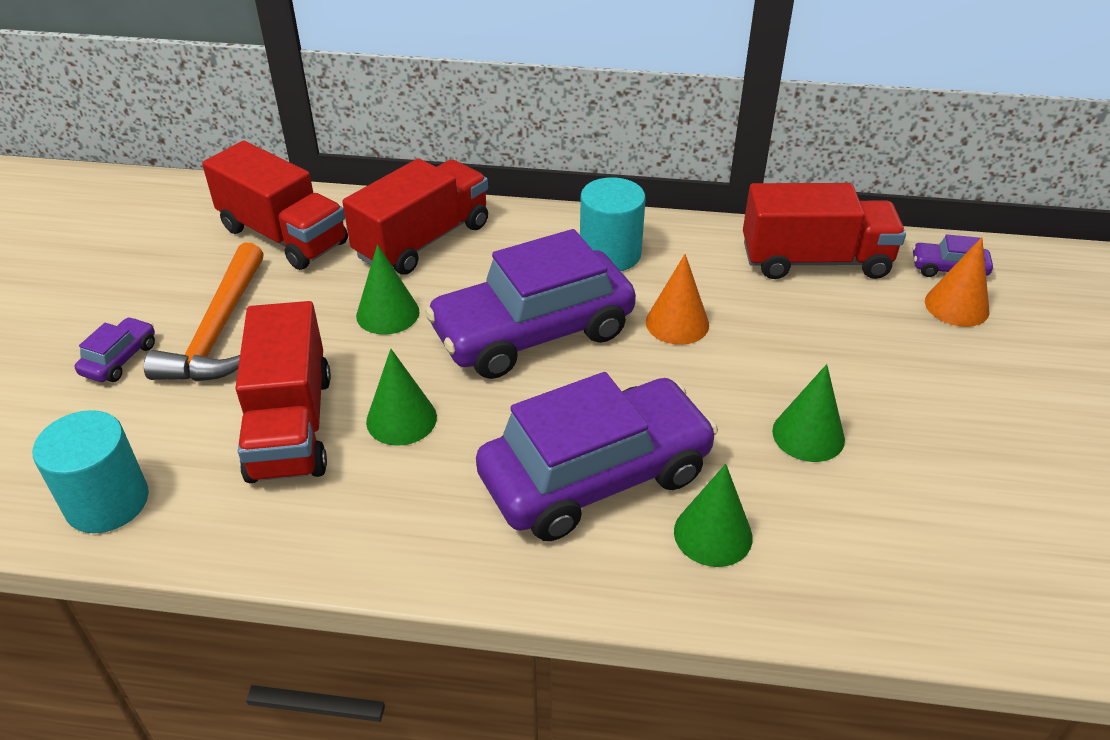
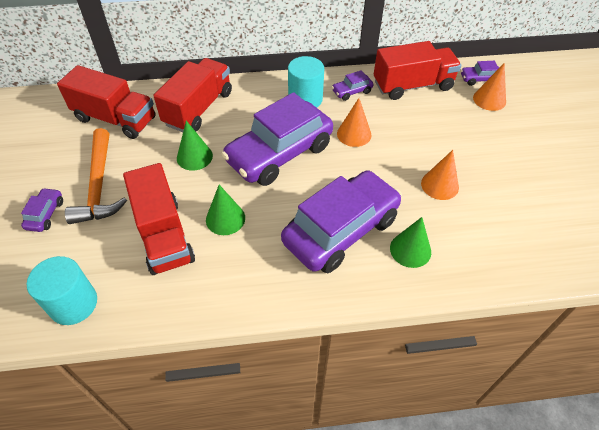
camera: 15 degrees left, 10 degrees up
green cone [772,364,845,462] -> orange cone [421,150,459,200]
none -> purple car [332,70,373,101]

